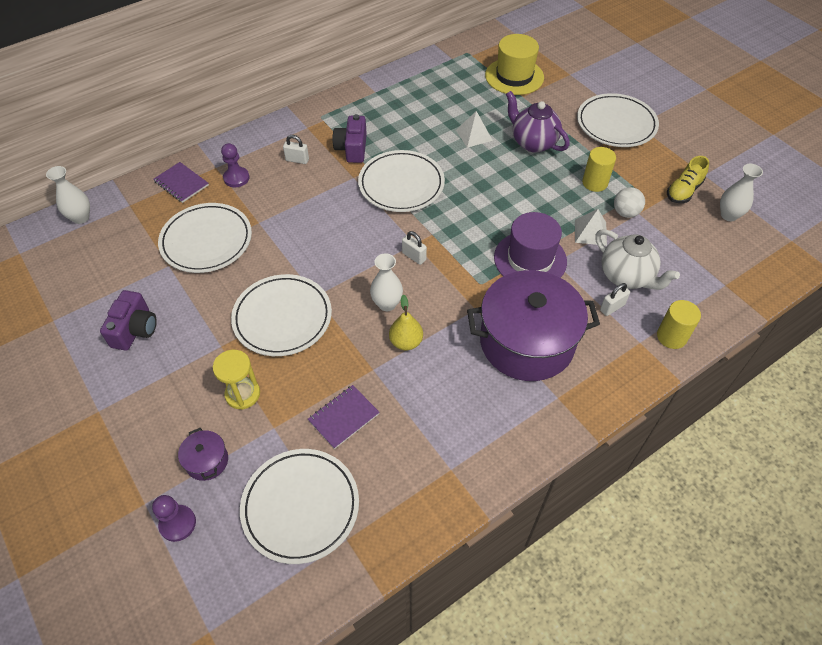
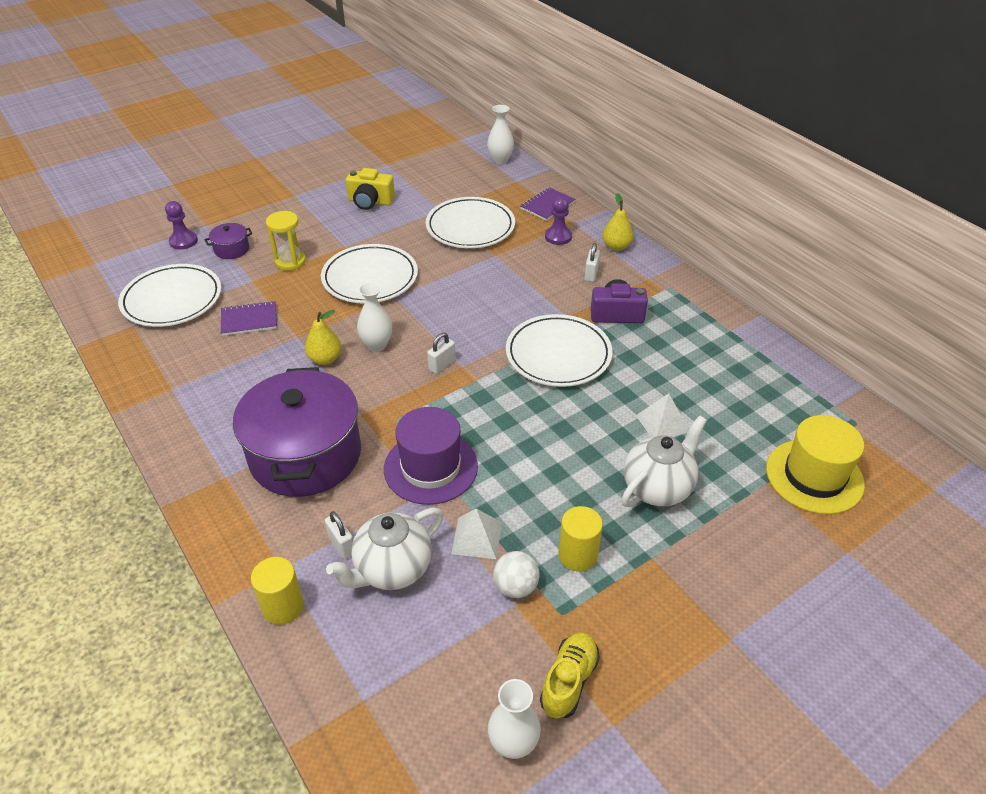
camera: 90 degrees right, 10 degrees down
purple camera [100,290,157,351] -> yellow camera [346,168,395,210]
purple notebook [308,385,380,449] -> purple notebook turned 60 degrees counterclockwise [221,301,277,336]
purple teapot [506,91,570,153] -> white teapot [621,416,707,507]
white plate [577,93,659,147] -> none
yellow shoe [667,156,709,203] -> yellow shoe turned 75 degrees clockwise [540,632,600,719]
none -> yellow pear [602,193,634,251]

